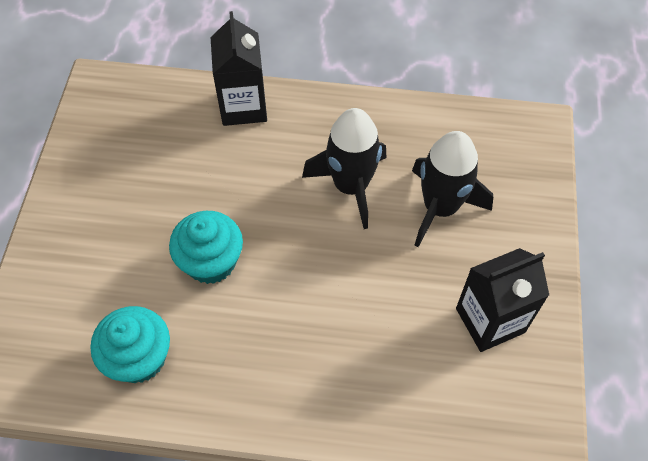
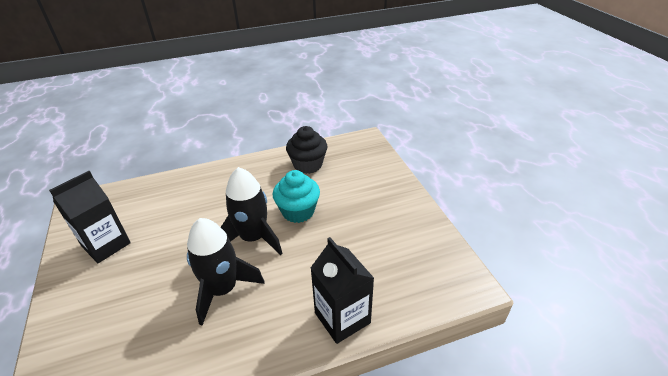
camera: 155 degrees right, 20 degrees down
turquoise cupcake [90,306,170,383] -> black cupcake [286,126,327,174]
black rocket [412,131,493,247] -> black rocket moved to [221,167,282,255]

